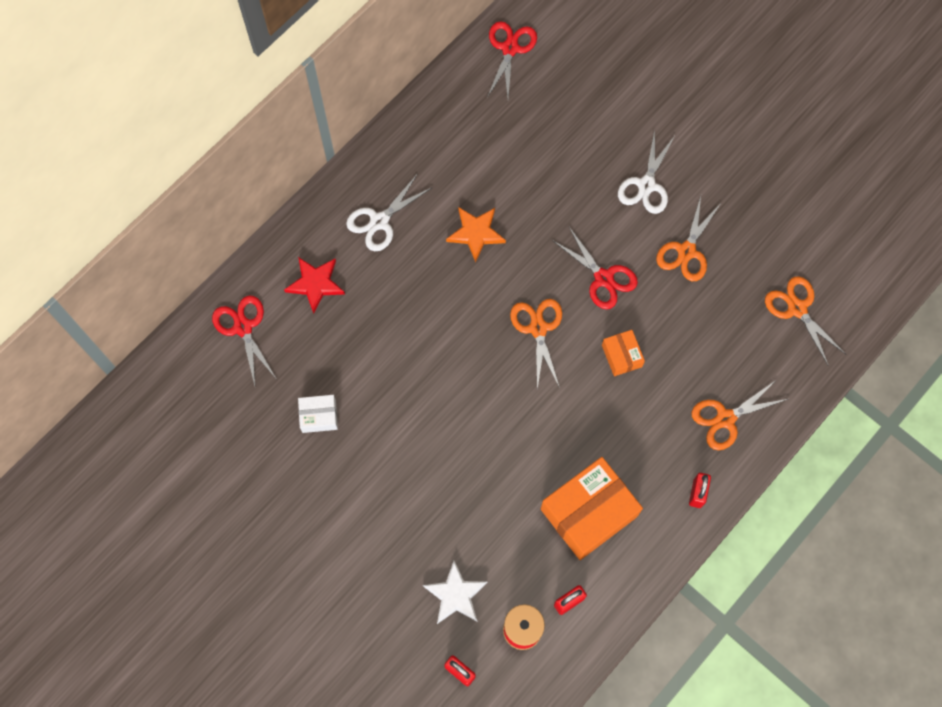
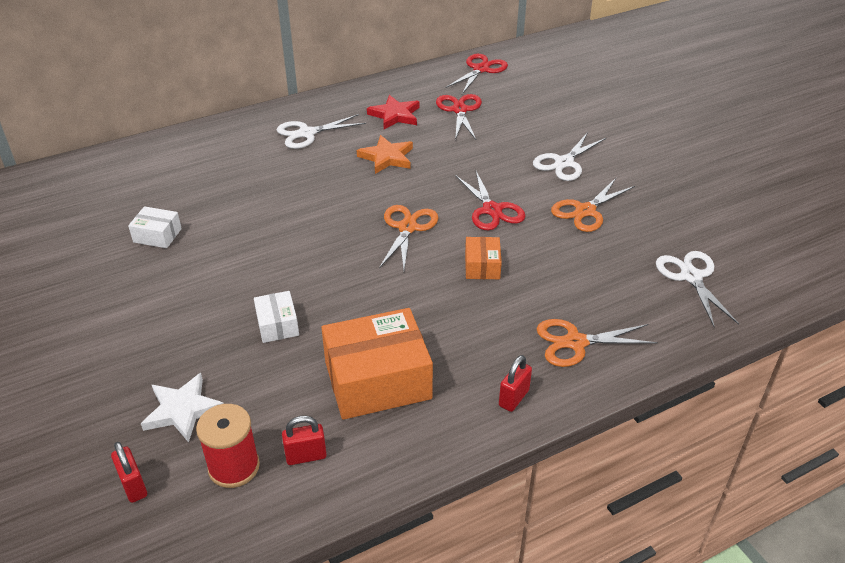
camera: 20 degrees right, 30 degrees down
red scissors [212,296,276,385] -> red scissors moved to [436,94,482,140]
red star [284,257,345,314] -> red star moved to [367,95,419,129]
orange scissors [765,276,846,366] -> white scissors [656,251,739,327]
none -> white box [254,291,299,343]

